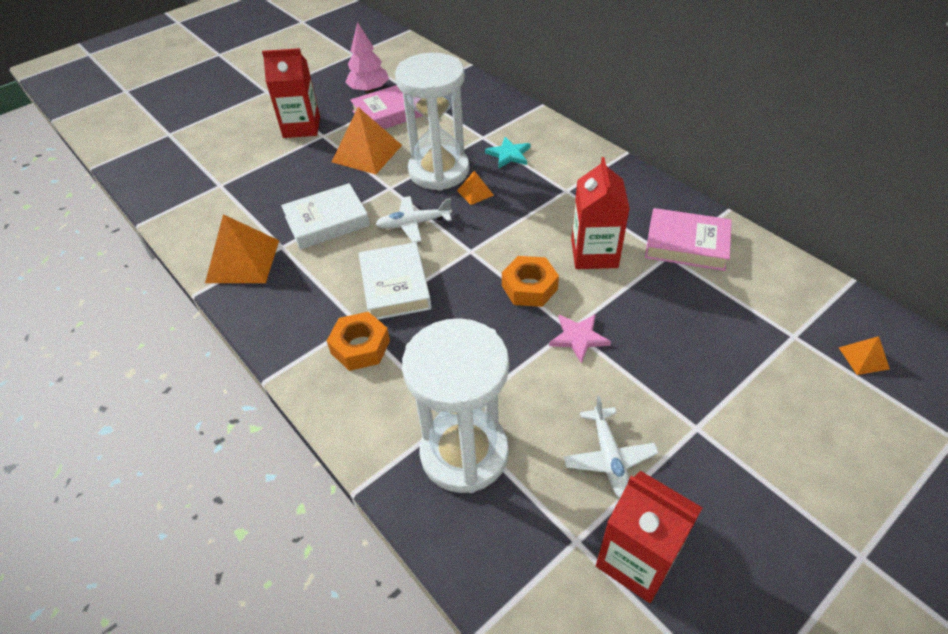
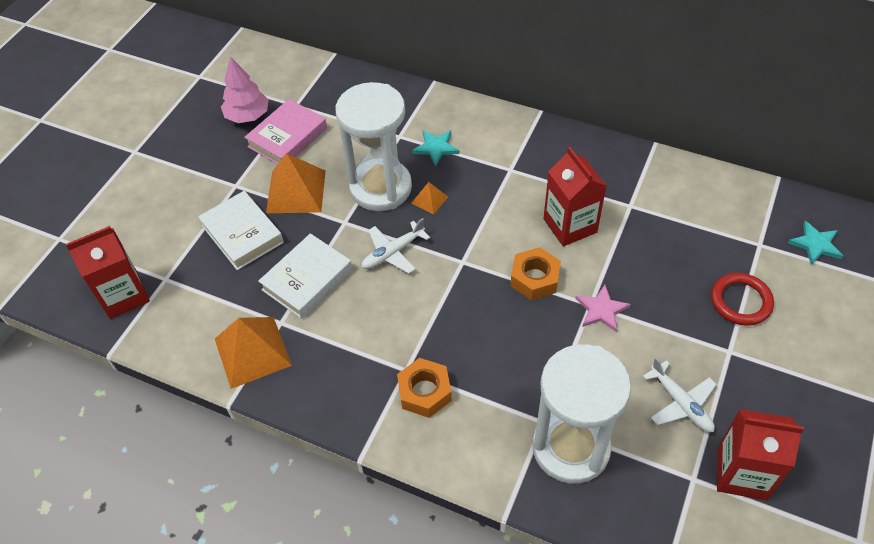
camera: 25 degrees left, 5 degrees up
red carton [262,48,320,138] -> red carton moved to [66,226,150,319]
white book [359,242,432,320] -> white book moved to [198,191,284,270]
pink book [645,208,732,271] -> none
orange pyramid [839,336,890,375] -> turquoise star [788,221,843,265]
none -> red ring [711,273,774,326]

